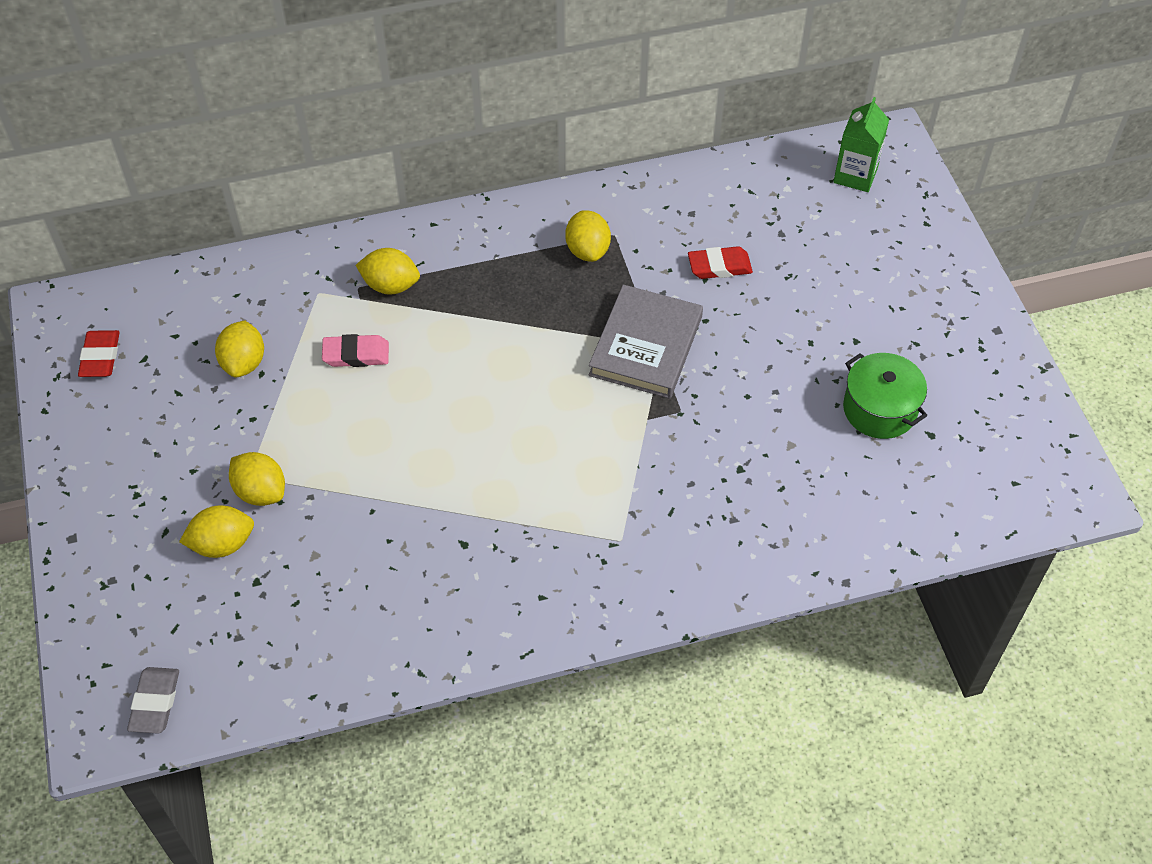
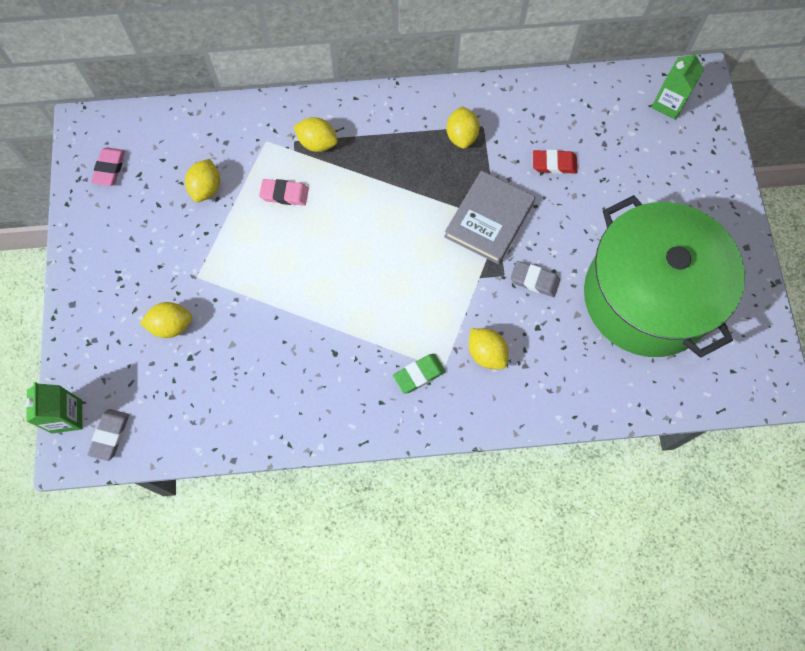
camera: 10 degrees right, 15 degrees up
red eraser [78,330,120,377] -> pink eraser [91,147,125,186]
yellow lemon [229,452,285,506] -> yellow lemon moved to [469,328,508,369]
green pot [843,353,927,439] -> green pot [584,195,745,358], size x2.41
none -> green carton [26,382,82,434]
none -> green eraser [393,354,446,394]
none -> grey eraser [510,261,560,297]

